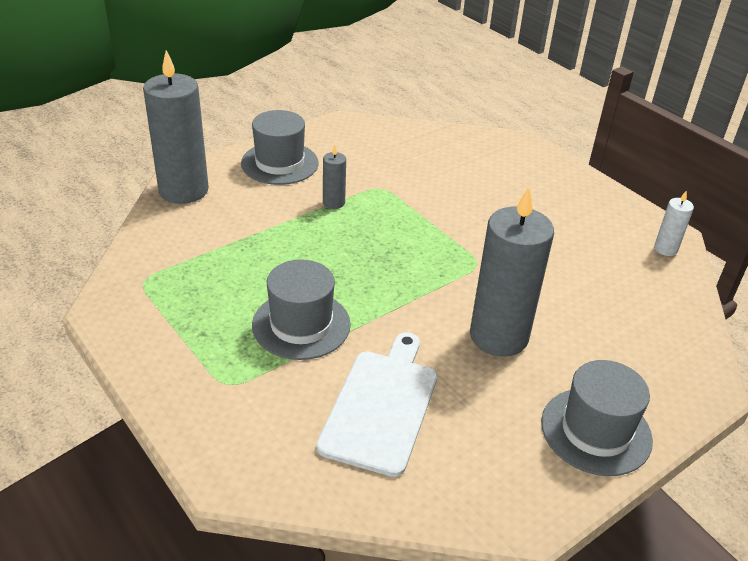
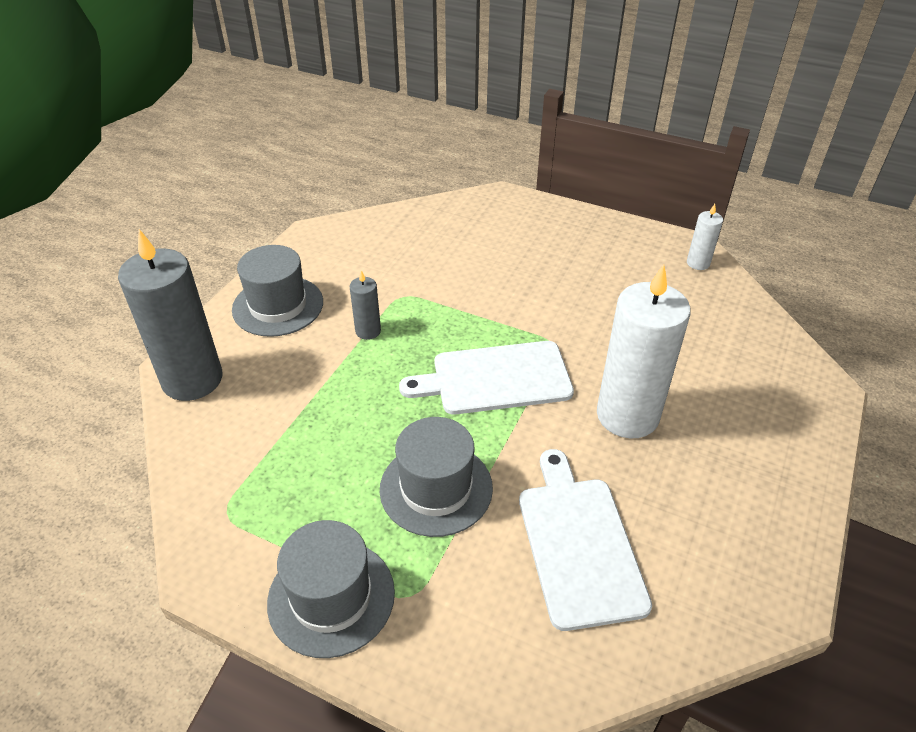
camera: 25 degrees left, 5 degrees up
grey candle [470,187,554,357] -> white candle [597,264,691,438]
grey hat [541,360,653,476] -> grey hat moved to [267,520,395,658]
none -> white cutting board [399,341,574,415]

